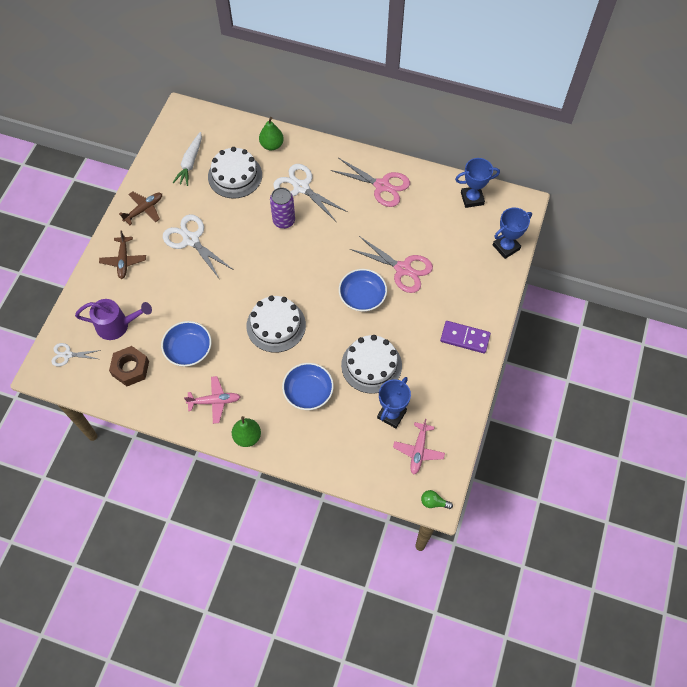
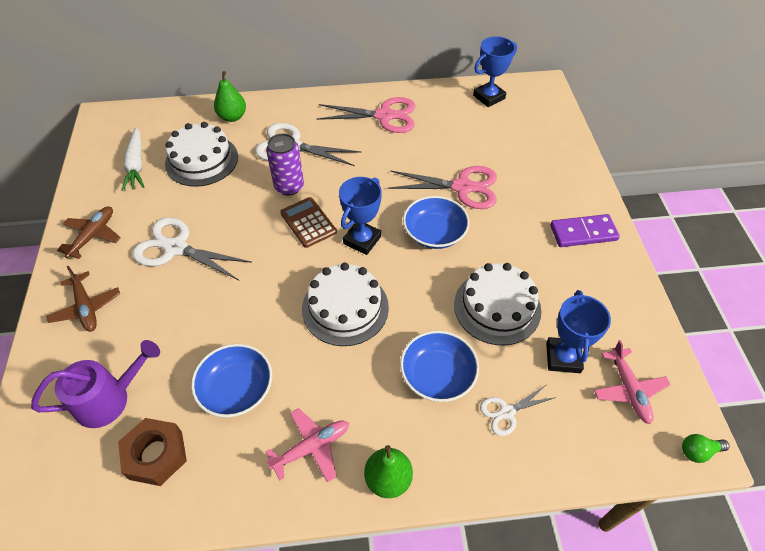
camera: 25 degrees left, 10 degrees down
white scissors [51,343,101,366] -> white scissors moved to [480,385,557,436]
blue trophy [493,208,532,259] -> blue trophy moved to [339,177,382,255]
none -> brown calculator [280,197,337,248]

